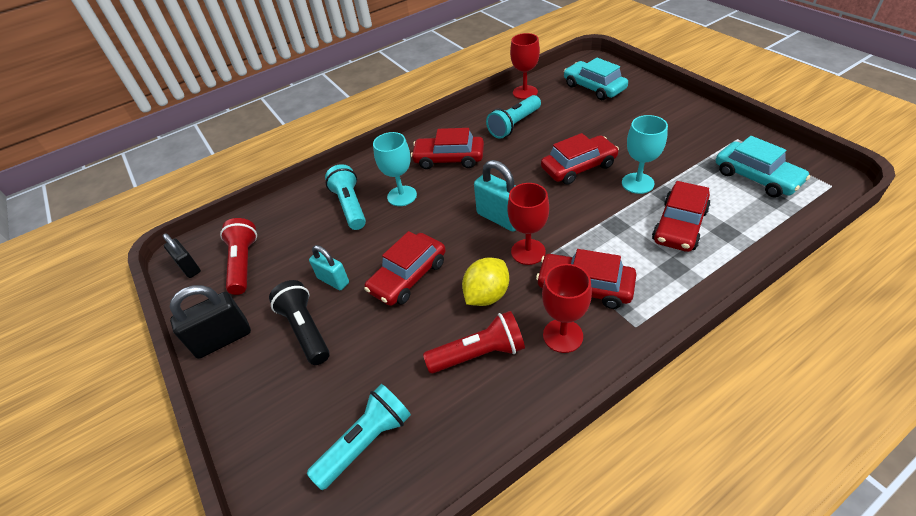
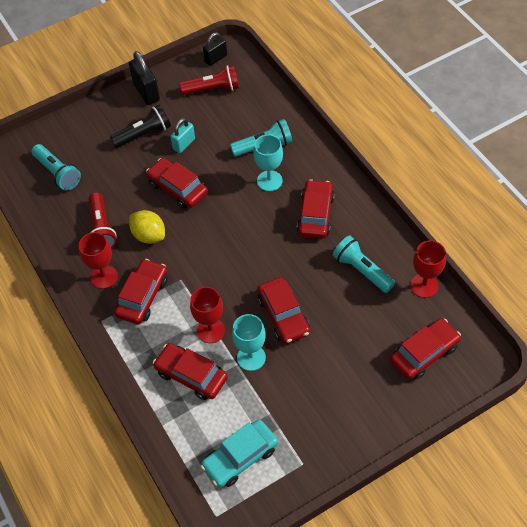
camera: 90 degrees right, 10 degrees up
turquoise padlock [474,160,516,232] -> none
red goblet [507,183,549,265] -> red goblet moved to [190,287,225,343]
turquoise car [564,58,628,100] -> red car [390,318,461,380]

